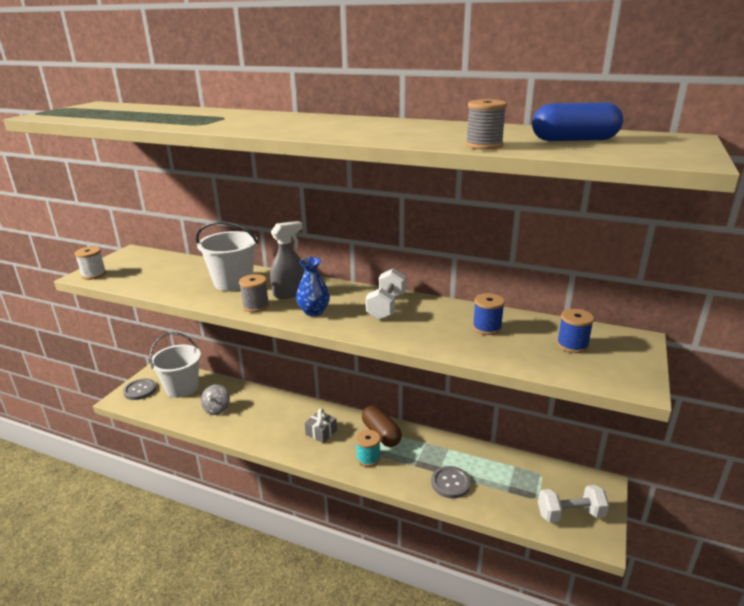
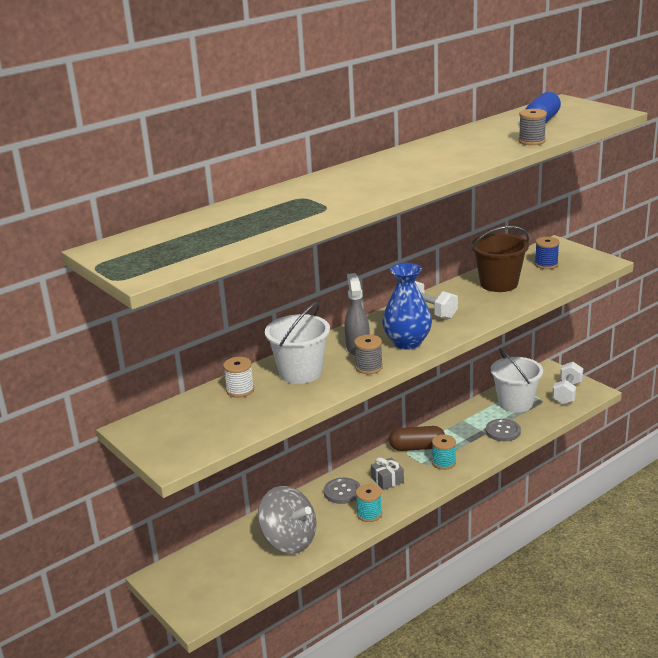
camera: 60 degrees left, 0 degrees up
white spool [74,247,106,280] -> white spool moved to [223,357,254,398]
grey button [123,379,156,400] -> grey button moved to [324,478,360,504]
white bucket [150,332,201,398] -> white bucket moved to [491,348,543,413]
grey spinning top [201,384,230,415] -> grey spinning top [258,486,316,554], size x1.86
blue vase [296,257,330,316] -> blue vase [382,263,432,350], size x1.51
blue spool [473,293,505,335] -> brown bucket [472,226,529,292]
none -> turquoise spool [356,484,382,522]

